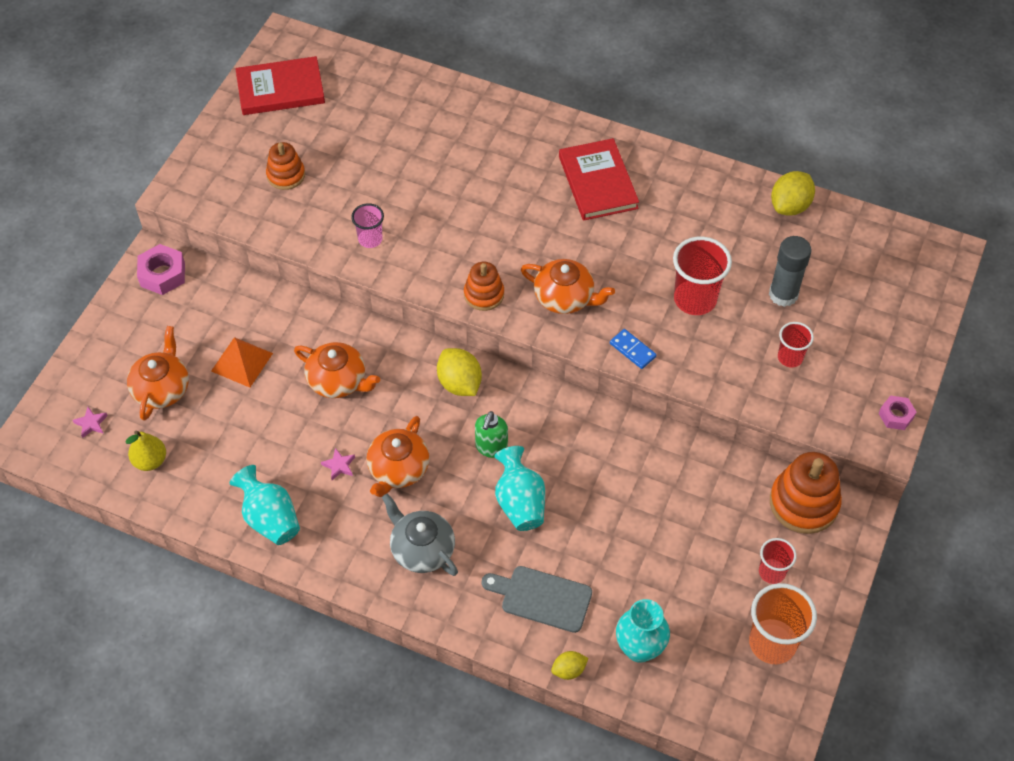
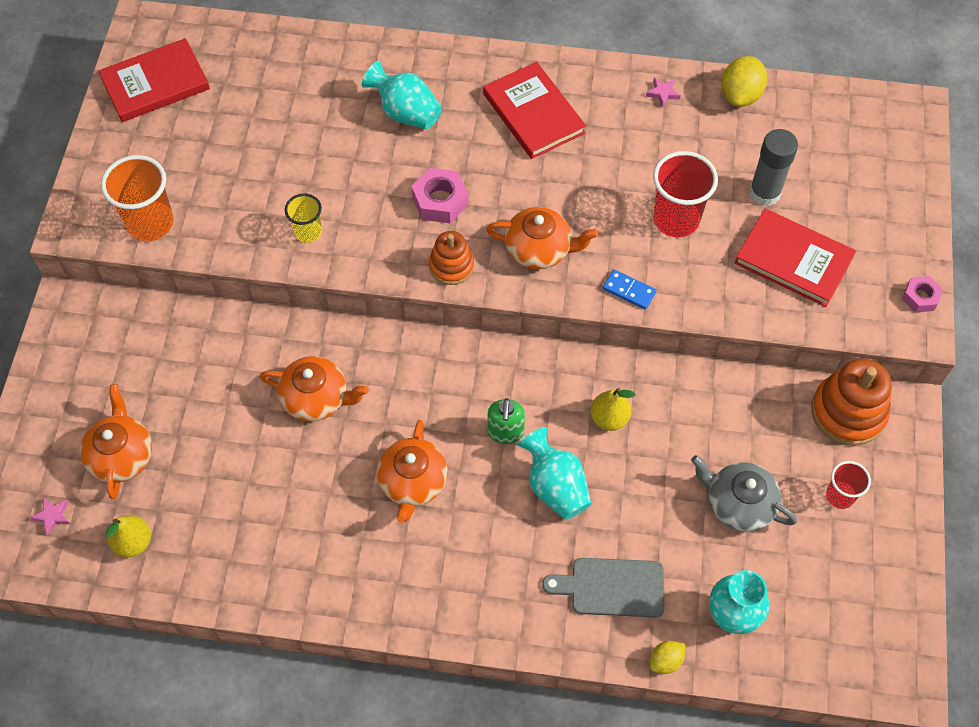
camera: 15 degrees left, 5 degrees up
pink nut [137,244,185,295] -> pink nut moved to [411,168,468,223]
orange pyramid [211,337,273,388] -> none
turquoise vase [230,465,300,545] -> turquoise vase moved to [362,61,442,130]
orange stacking toy [266,142,305,190] -> none
pink star [321,448,355,480] -> pink star moved to [646,77,681,107]
pink cup [351,203,384,248] -> yellow cup [285,194,322,243]
grey teapot [382,494,458,576] -> grey teapot moved to [691,455,797,532]
yellow lemon [437,348,482,396] -> none
orange cup [749,583,817,664] -> orange cup moved to [101,155,174,241]
red cup [778,322,814,367] -> red book [734,209,856,307]
none -> yellow pear [591,388,635,431]

